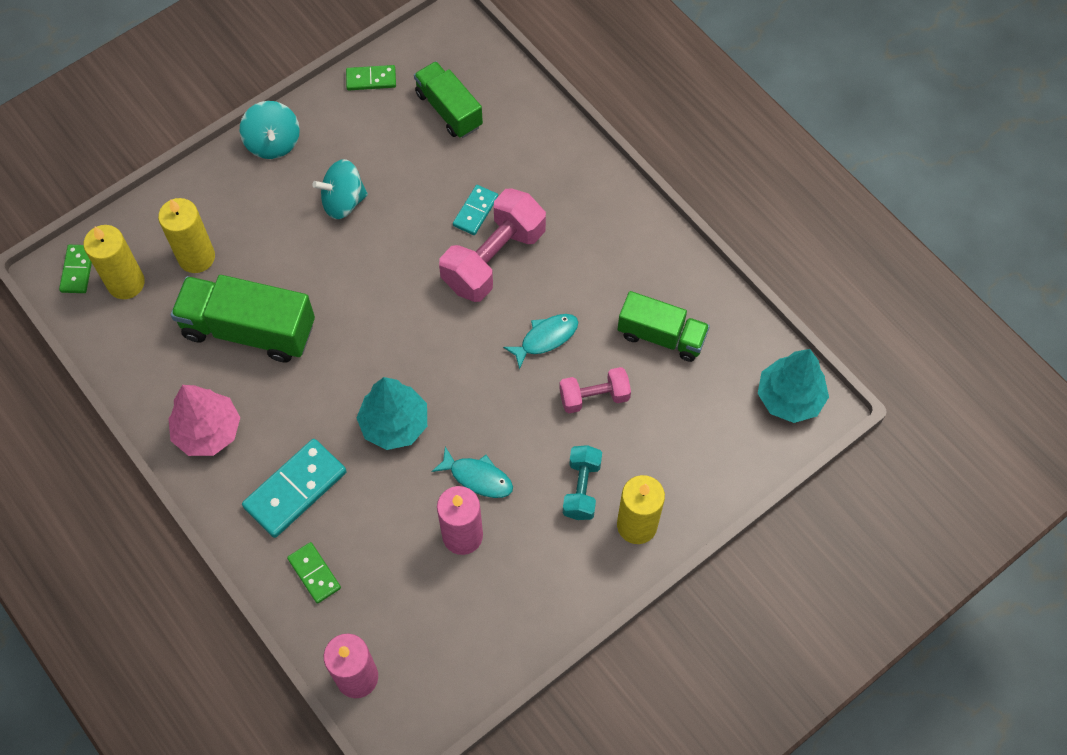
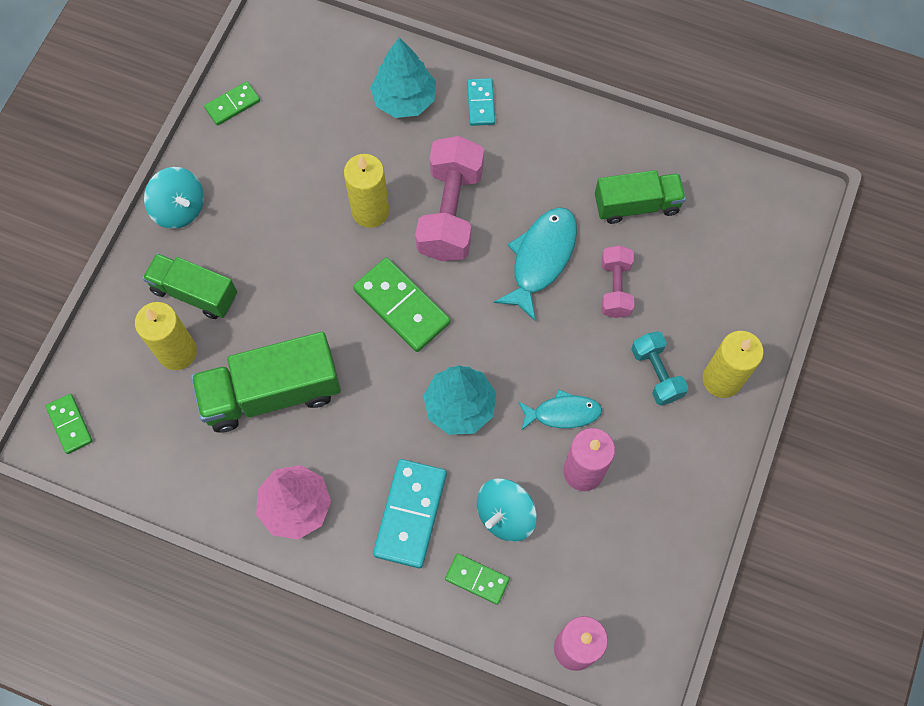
camera: 30 degrees left, 5 degrees up
yellow candle [83,225,145,299] -> yellow candle moved to [344,154,389,228]
turquoise spinning top [312,159,368,219] -> turquoise spinning top moved to [477,478,537,542]
green truck [414,61,483,138] -> green truck moved to [143,253,237,319]
turquoise domino [453,185,498,235] -> turquoise domino moved to [467,78,495,126]
turquoise fish [503,314,578,369] -> turquoise fish [494,207,577,322], size x1.57
pink dumbbell [559,367,631,413] -> pink dumbbell turned 45 degrees counterclockwise [601,245,634,318]
turquoise tree [758,349,829,423] -> turquoise tree moved to [370,37,436,118]
none -> green domino [353,257,451,352]

